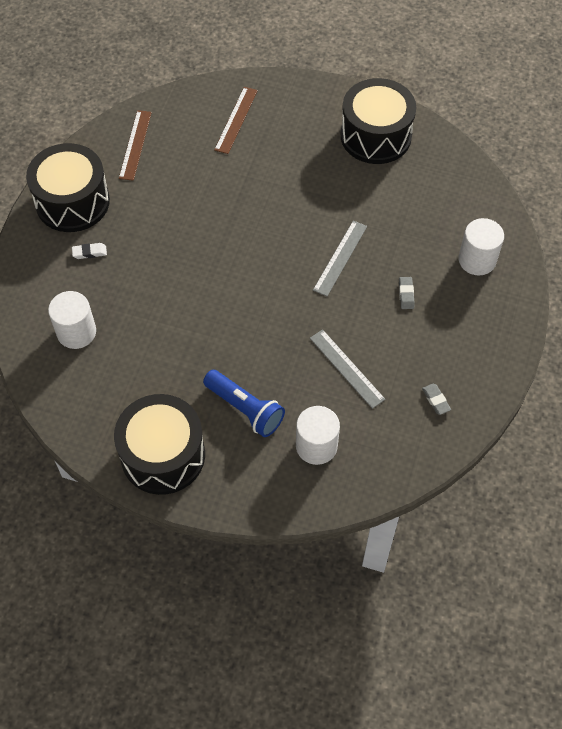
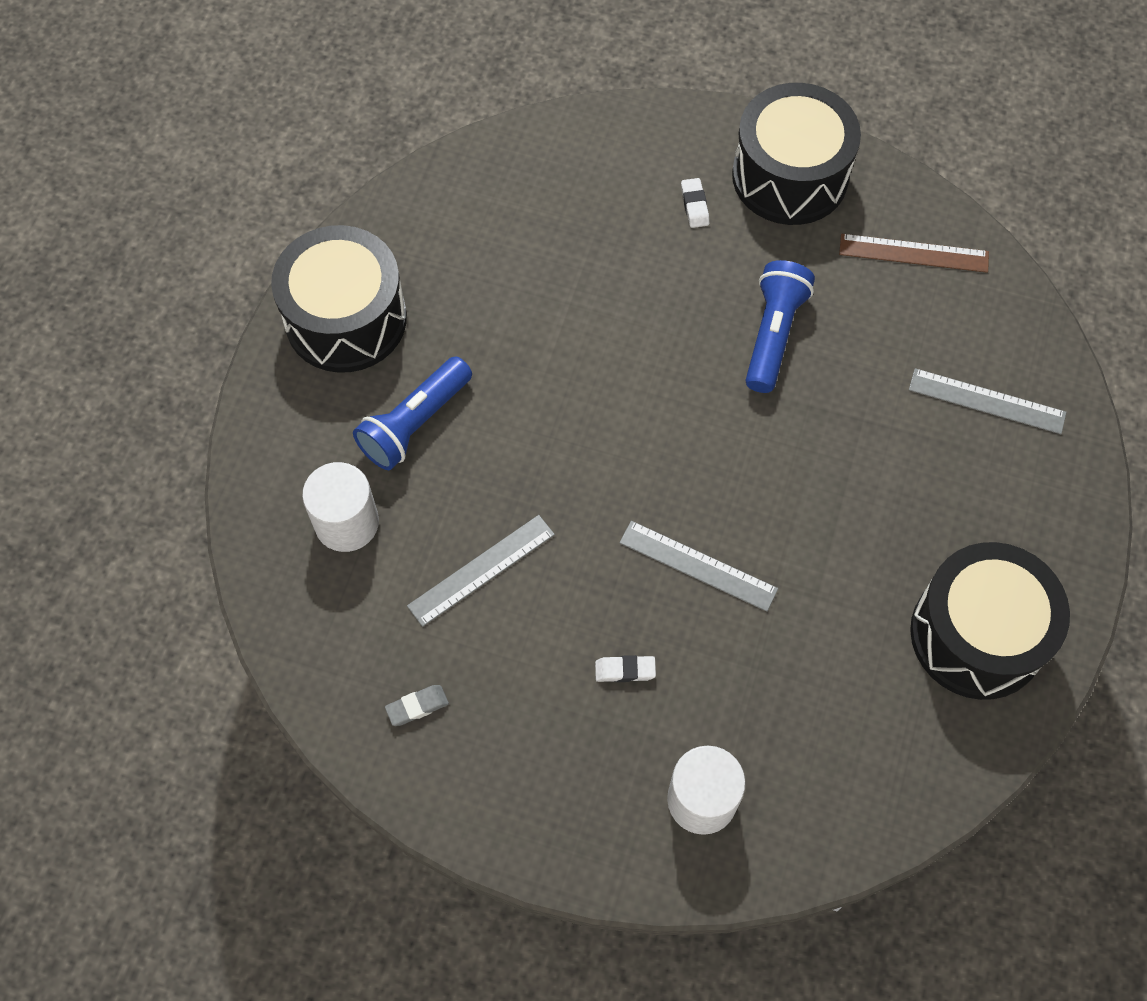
camera: 90 degrees right, 5 degrees up
white cylinder [48,291,96,349] -> none
brown ruler [214,87,258,154] -> grey ruler [909,368,1067,434]
grey eraser [399,277,415,309] -> white eraser [595,655,656,682]
none -> blue flashlight [746,260,815,393]

